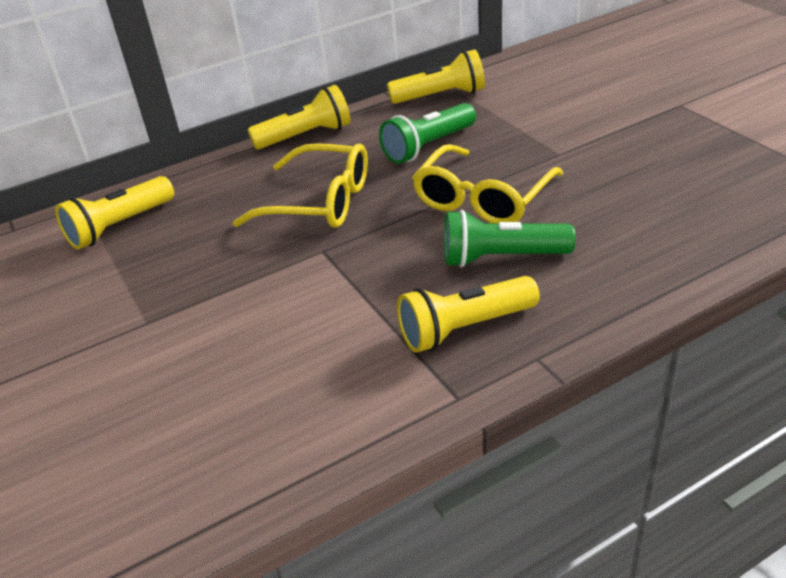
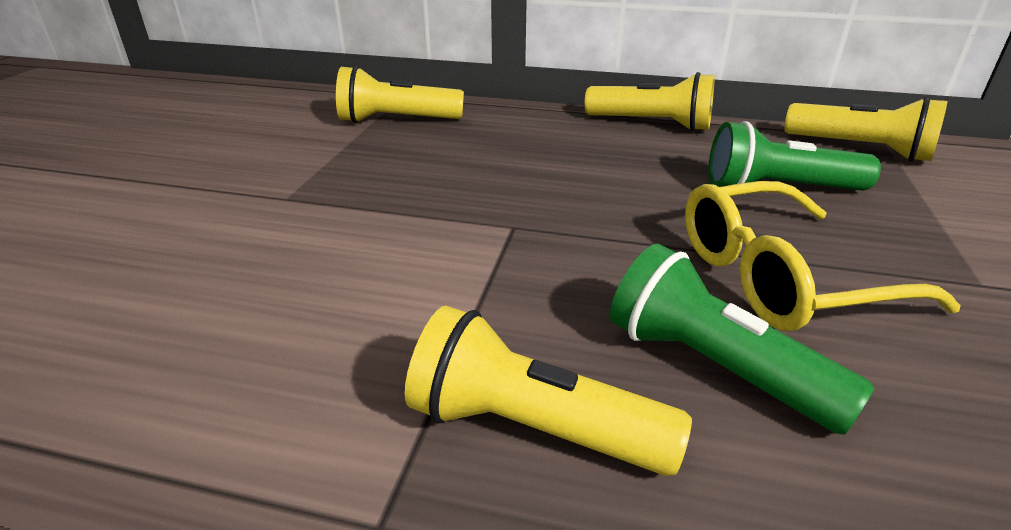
camera: 40 degrees right, 5 degrees down
yellow glasses [233,143,368,228] -> none

